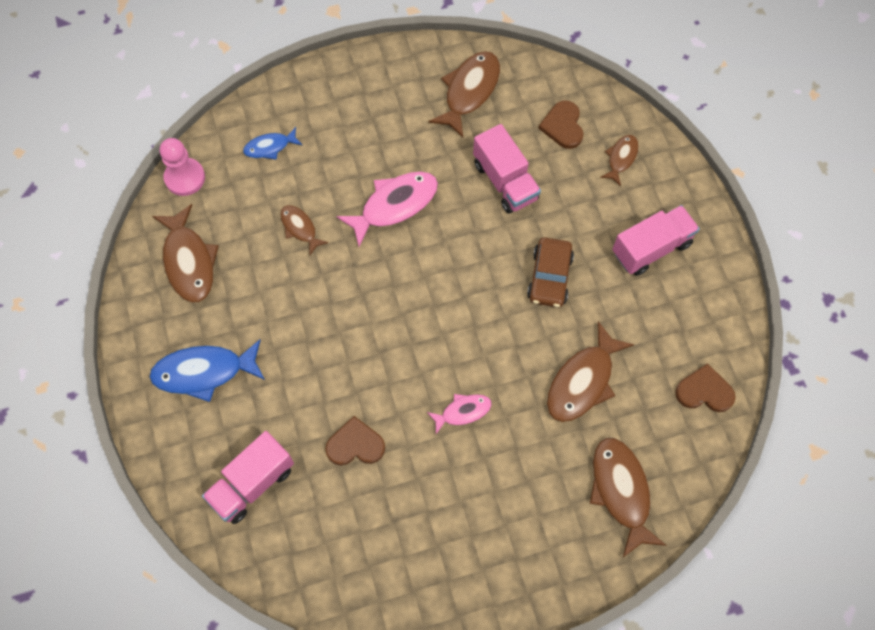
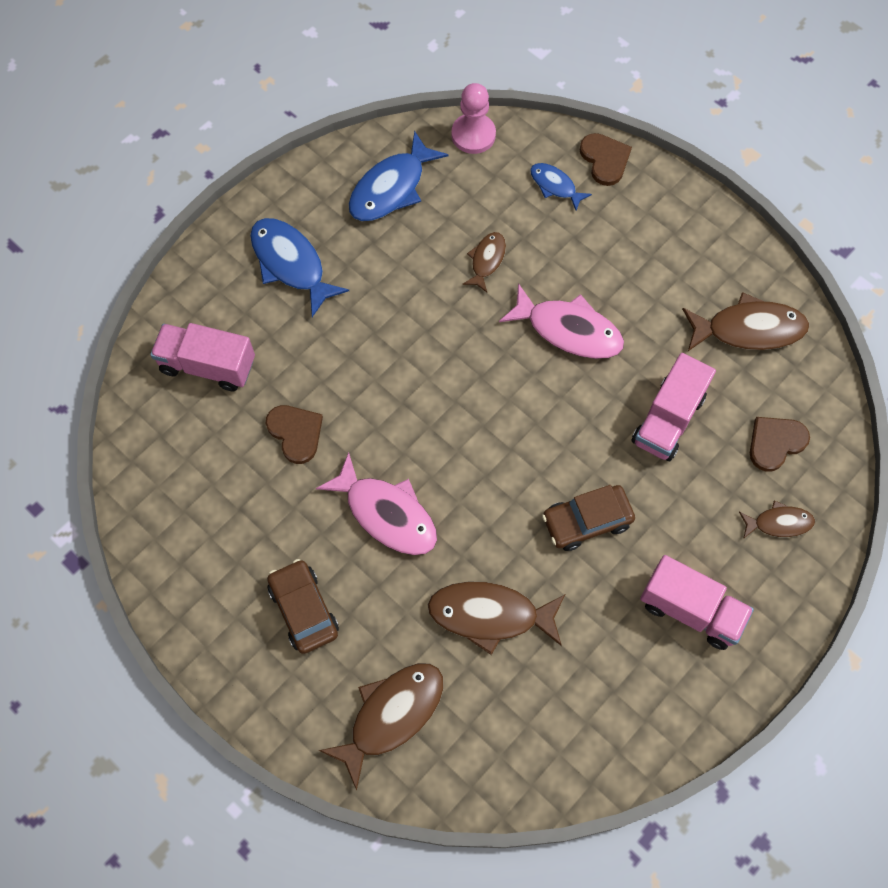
camera: 60 degrees right, 0 degrees up
brown fish [152,204,219,303] -> blue fish [349,130,448,221]
pink fish [427,394,492,434] -> pink fish [316,452,437,555], size x1.78
brown heart [675,363,736,412] -> brown heart moved to [580,133,632,186]
none -> brown car [267,559,339,654]

